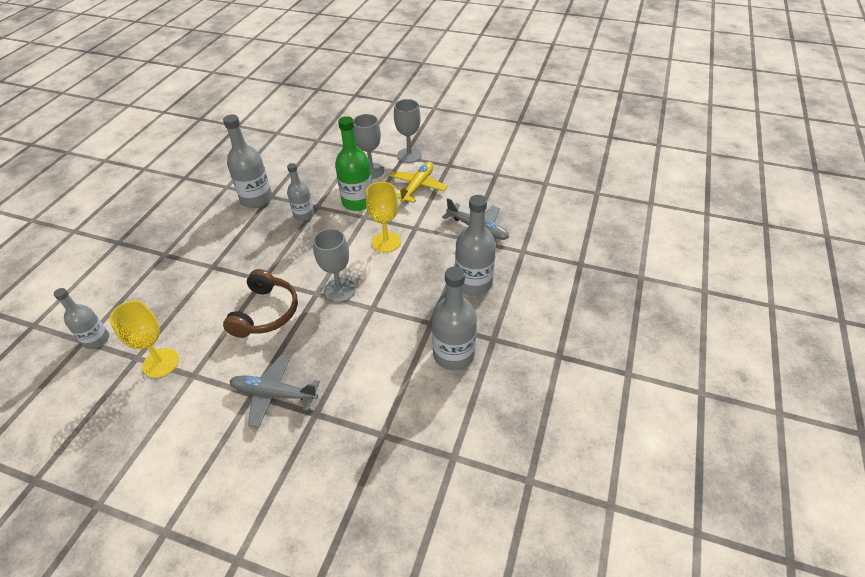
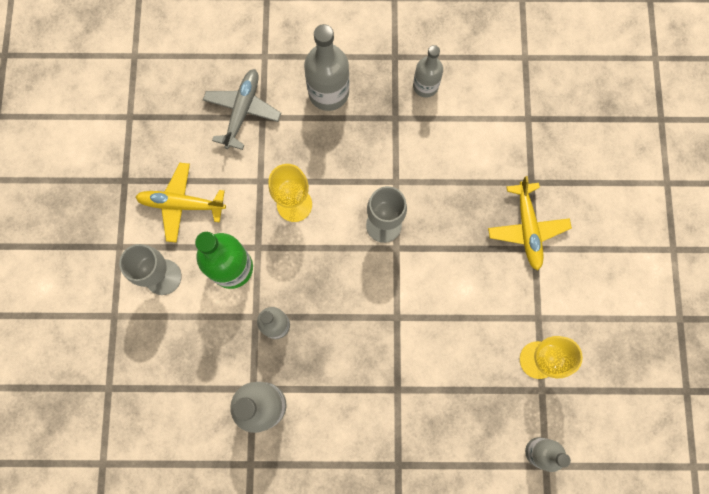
camera: 110 degrees left, 30 degrees up
brown headphones [223,269,298,338] -> none
grey plane [230,354,320,428] -> yellow plane [488,176,572,270]
grey goblet [394,99,422,163] -> none
grey bottle [432,266,477,370] -> grey bottle [413,45,443,98], size x0.63

